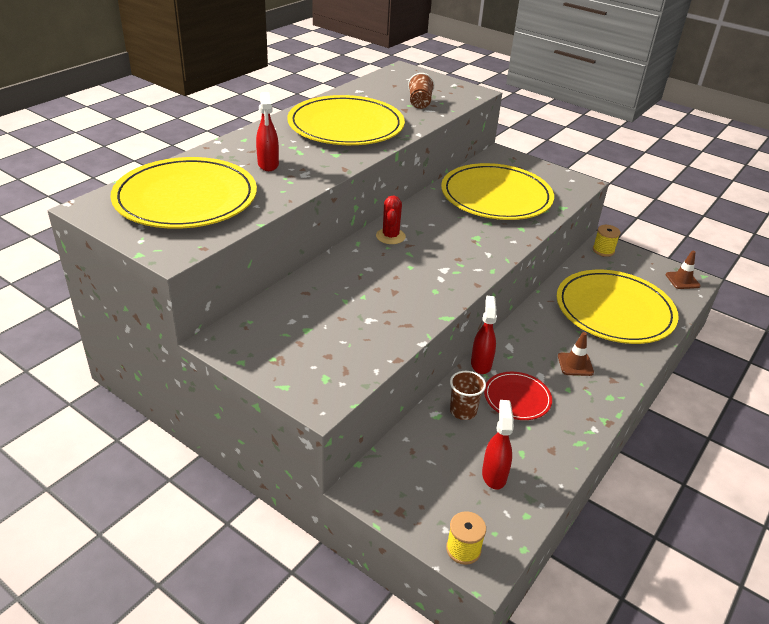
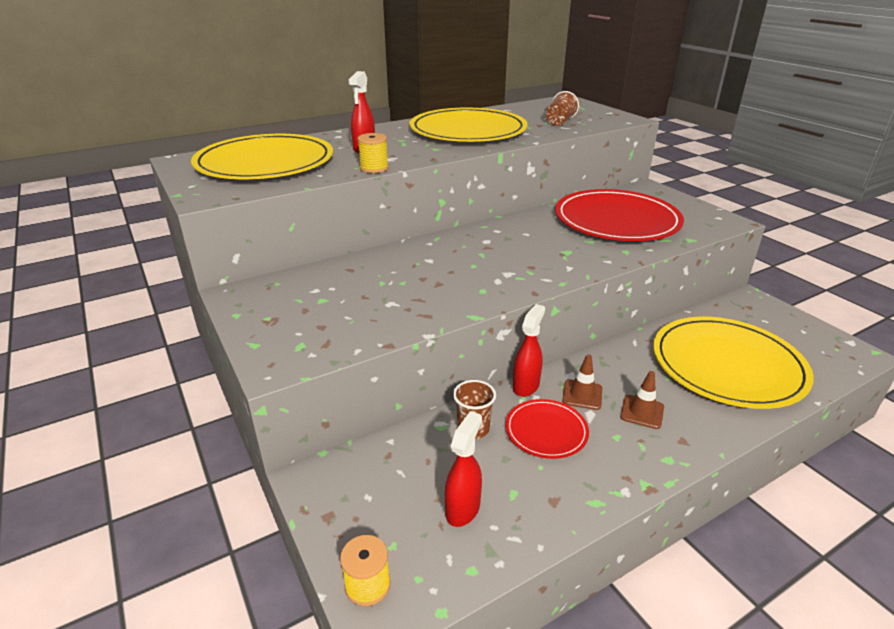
camera: 25 degrees right, 5 degrees down
red cactus [376,195,406,244] -> none
yellow plate [441,163,554,220] -> red plate [555,189,684,241]
yellow spool [593,225,620,257] -> yellow spool moved to [357,133,389,173]
brown traffic cone [666,251,701,289] -> brown traffic cone moved to [562,355,602,410]

